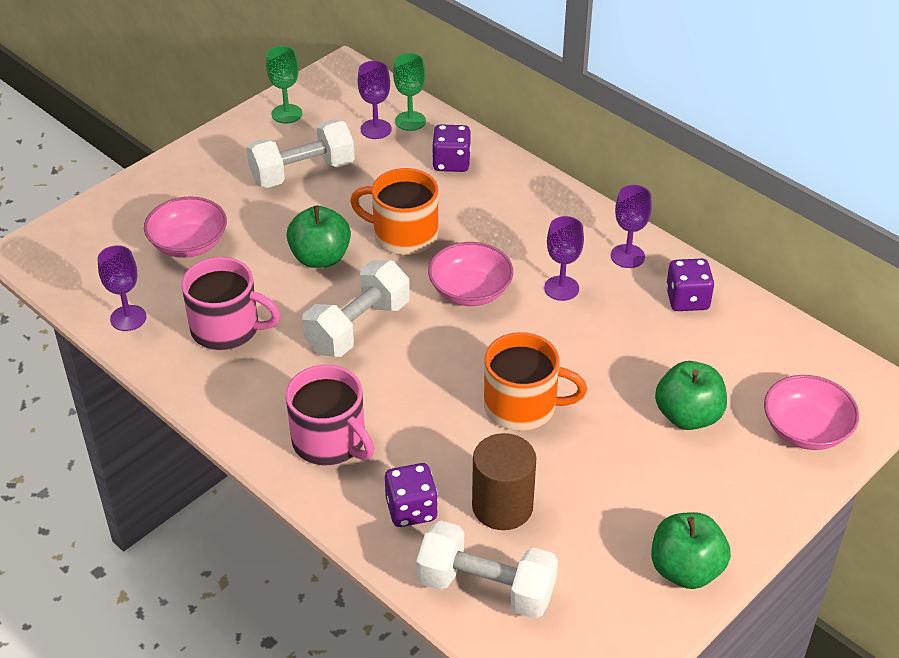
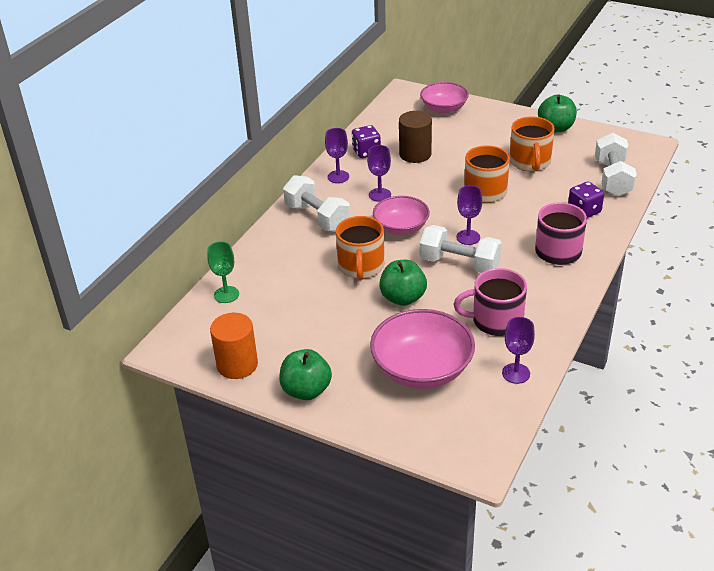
camera: 105 degrees left, 5 degrees down
pink bowl [144,196,227,258] -> pink bowl [370,309,475,389], size x1.54
pink mug [181,257,281,350] -> pink mug turned 90 degrees counterclockwise [454,268,527,336]
white dumbbell [246,119,355,188] -> white dumbbell moved to [283,175,350,231]
green goblet [266,46,302,124] -> orange cylinder [210,313,258,379]
purple goblet [358,61,392,139] -> purple goblet moved to [456,186,482,245]
purple dice [432,124,471,172] -> none
brown cylinder [472,433,536,530] -> brown cylinder moved to [399,111,432,163]
green apple [655,361,727,430] -> green apple moved to [279,349,332,400]
none -> orange mug [510,117,555,172]

